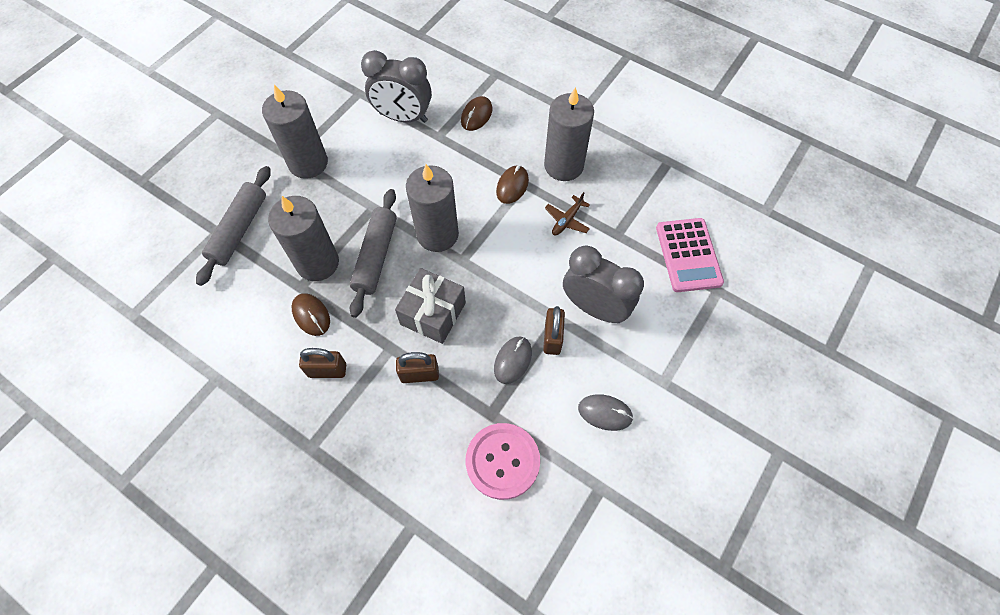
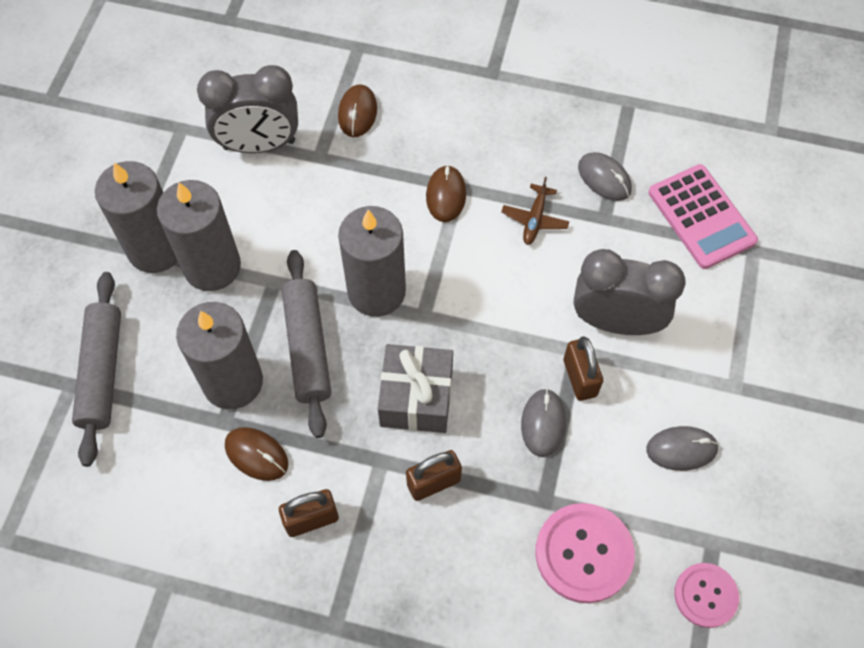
camera: 20 degrees left, 0 degrees up
grey candle [544,87,594,181] -> grey candle moved to [157,180,241,291]
none -> grey mouse [578,152,632,201]
none -> pink button [674,563,739,628]

